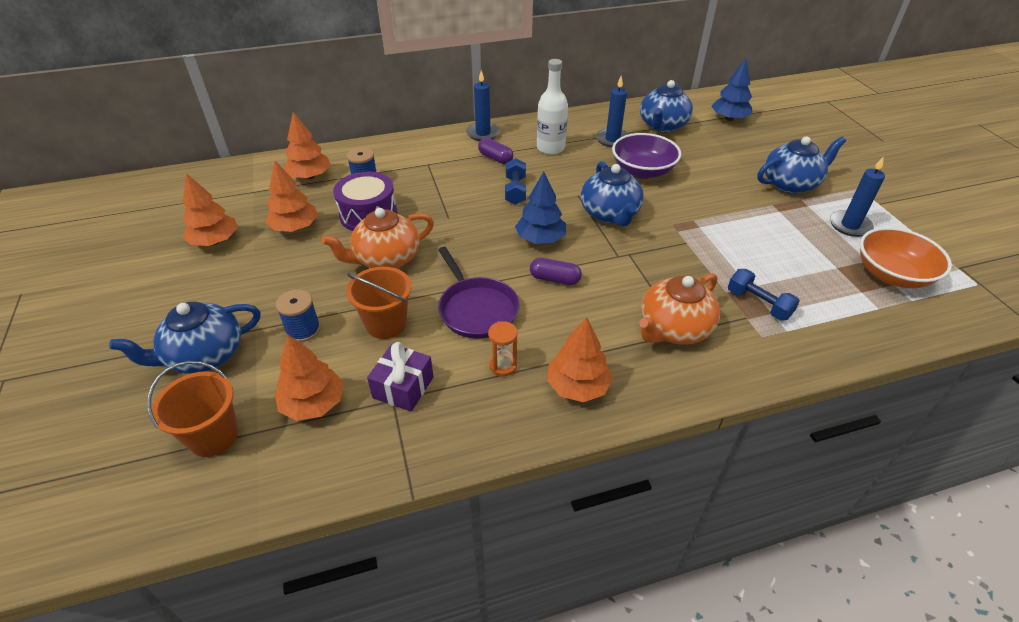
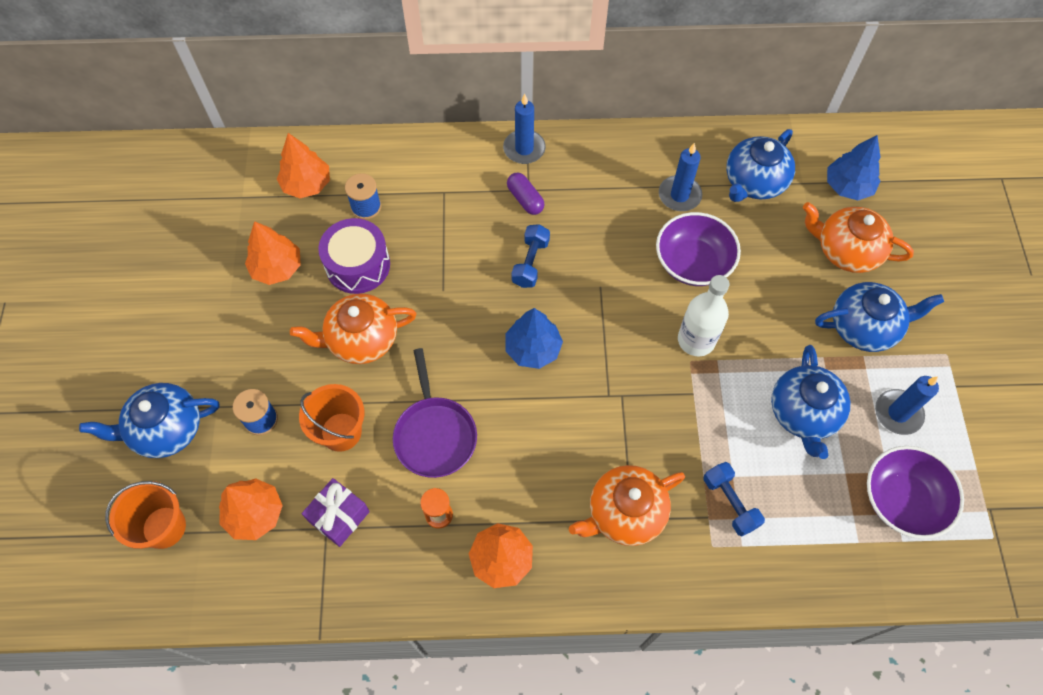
camera: 15 degrees right, 20 degrees up
orange tree [183,173,237,246] -> none
purple capsule [530,258,582,285] -> none
white bottle [537,59,568,155] -> white bottle moved to [678,275,729,356]
blue teapot [581,161,644,227] -> blue teapot moved to [771,345,850,459]
orange bowl [860,227,952,288] -> purple bowl [867,446,964,539]
none -> orange teapot [803,202,914,273]

